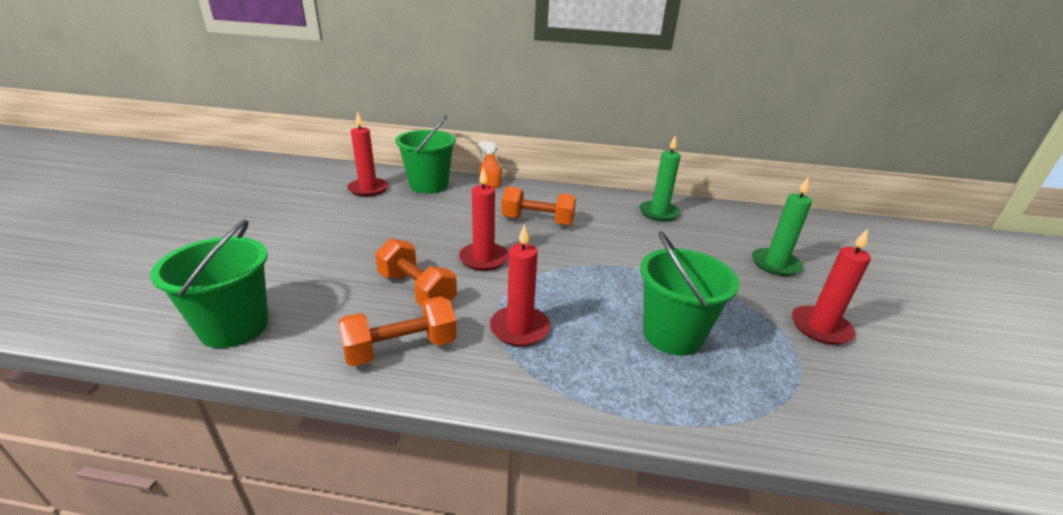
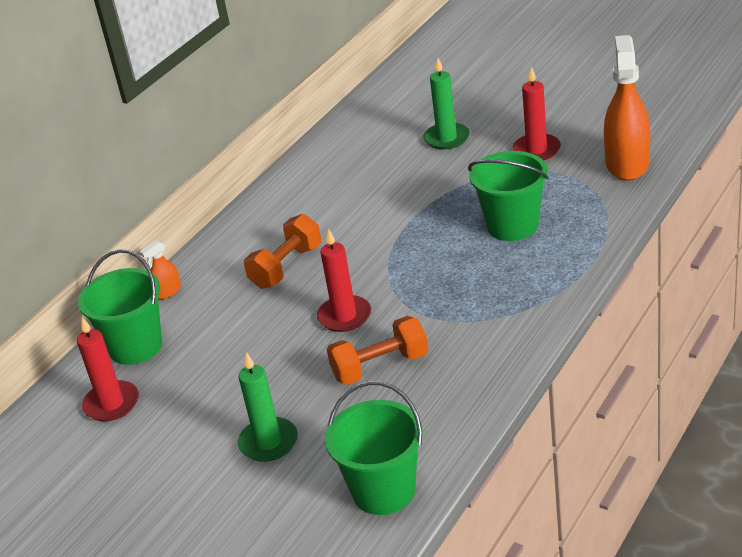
camera: 60 degrees left, 5 degrees up
orange dumbbell [339,296,457,367] -> none
red candle [490,224,550,347] -> none
green candle [639,135,681,222] -> green candle moved to [238,352,298,462]
none -> orange spray bottle [604,35,650,181]

